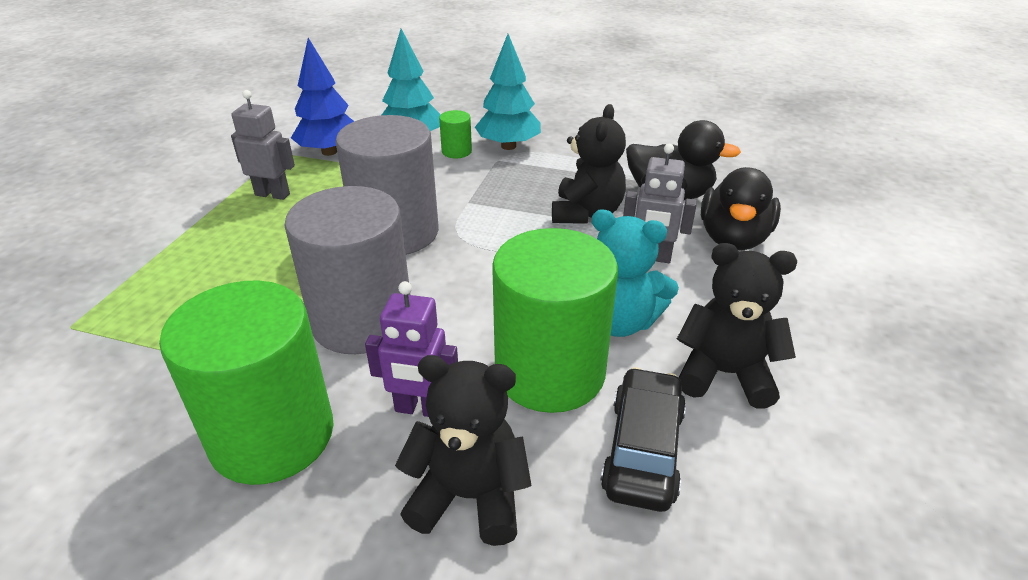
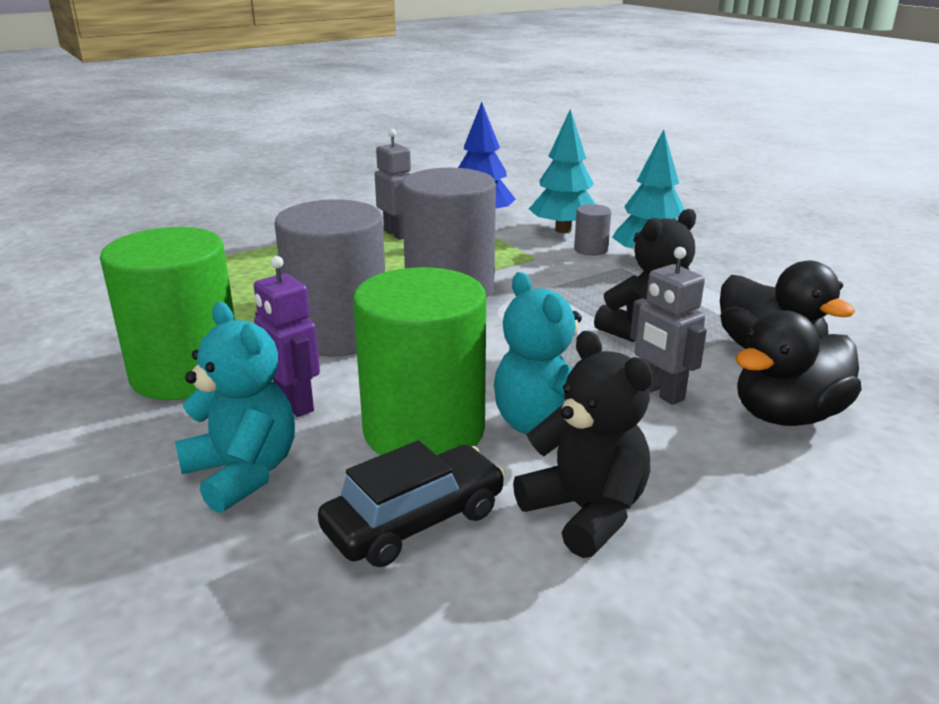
camera: 40 degrees right, 10 degrees down
black teddy bear [395,355,531,546] -> turquoise teddy bear [175,302,295,513]
green cylinder [439,110,472,158] -> grey cylinder [574,204,611,256]

